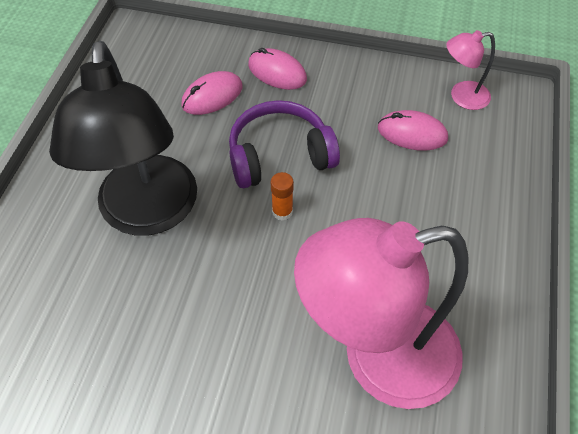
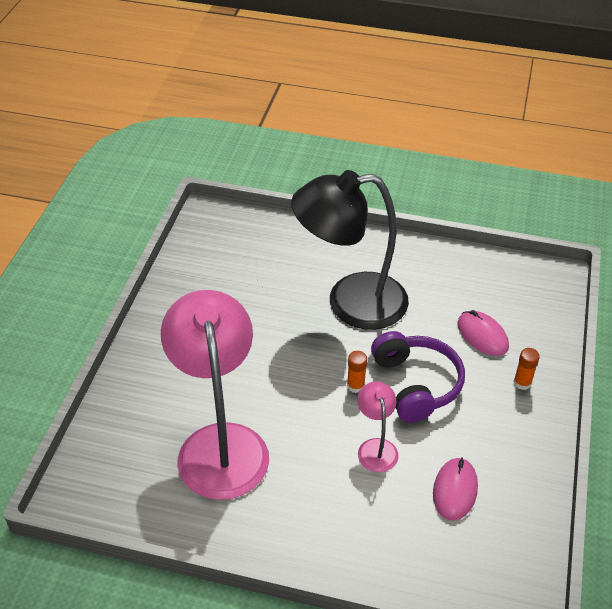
camera: 90 degrees right, 10 degrees down
pink mouse [248,48,307,90] -> orange glue stick [513,348,540,390]
pink lamp [446,30,495,110] -> pink lamp moved to [357,381,399,472]

